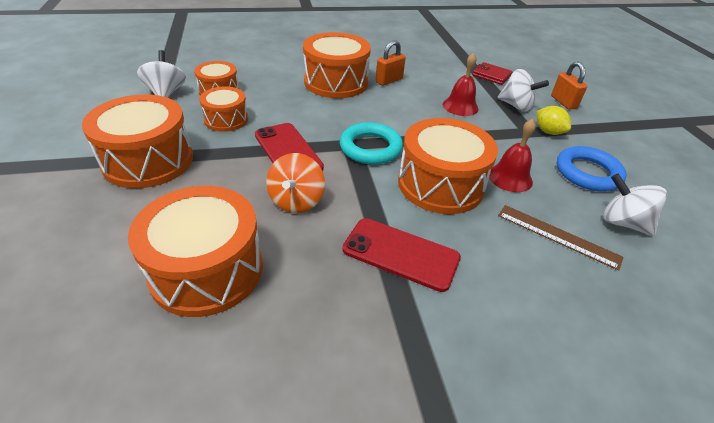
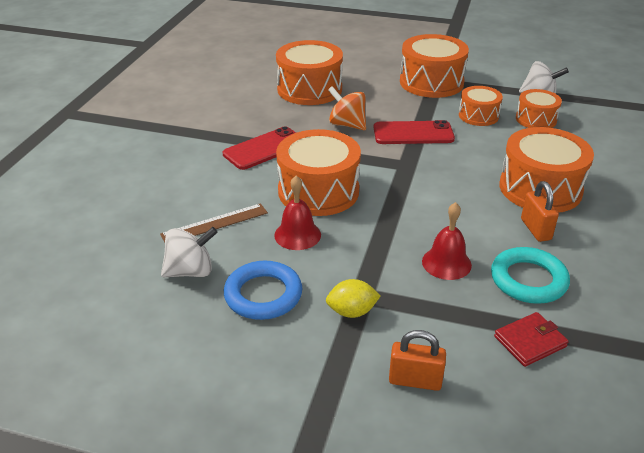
camera: 120 degrees right, 5 degrees down
turquoise ring [340,122,403,165] -> turquoise ring moved to [491,247,570,304]
white spinning top [498,69,549,112] -> none

